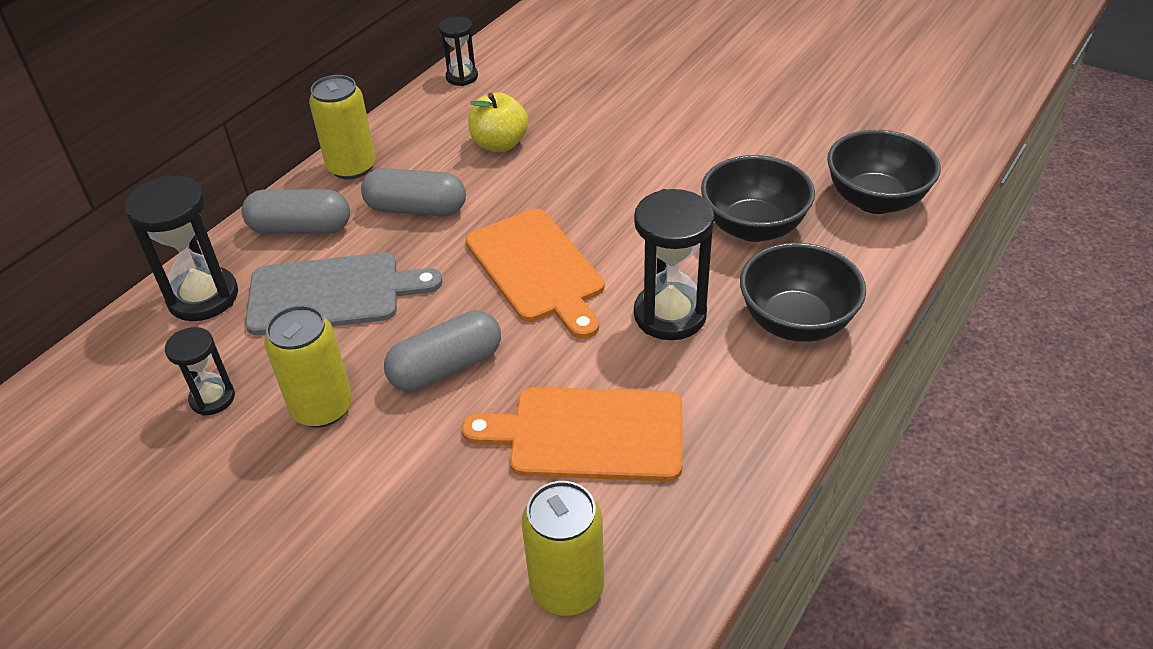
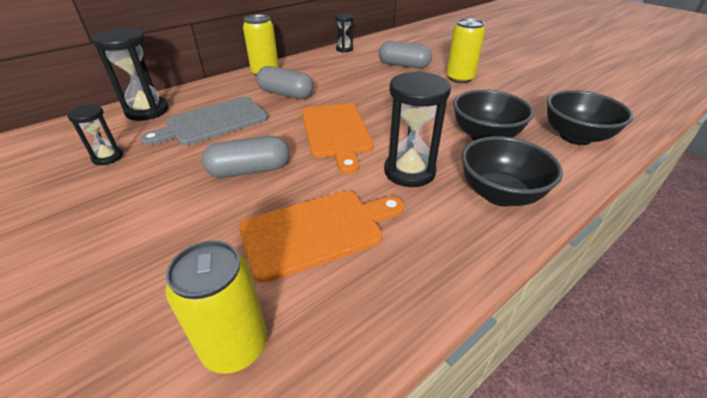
camera: 15 degrees right, 5 degrees down
grey capsule [242,189,350,234] -> grey capsule moved to [379,41,432,68]
grey cutting board [245,252,443,335] -> grey cutting board turned 135 degrees clockwise [140,97,268,145]
yellow can [265,305,352,428] -> yellow can moved to [446,18,485,83]
orange cutting board [462,387,682,481] -> orange cutting board turned 135 degrees clockwise [239,191,404,283]
yellow apple [468,92,528,152] -> none

